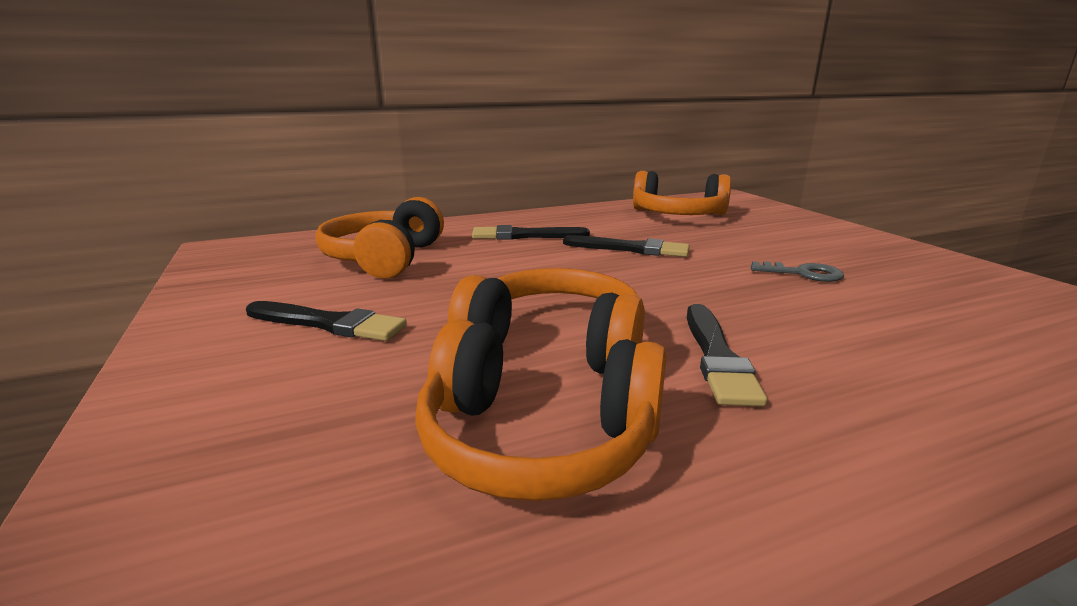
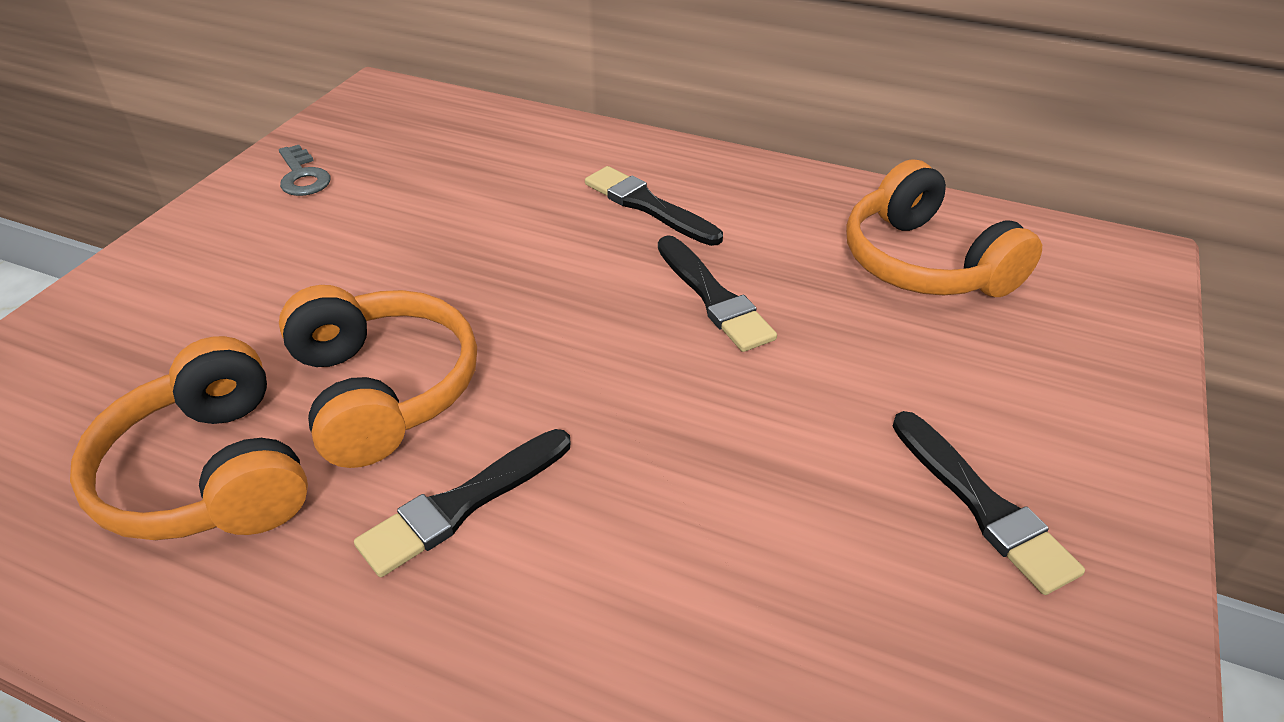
camera: 45 degrees right, 20 degrees up
black brush [246,301,407,341] -> black brush moved to [892,411,1085,595]
orange headphones [316,197,444,279] -> none
grey key [751,261,844,282] -> grey key moved to [279,145,330,196]

